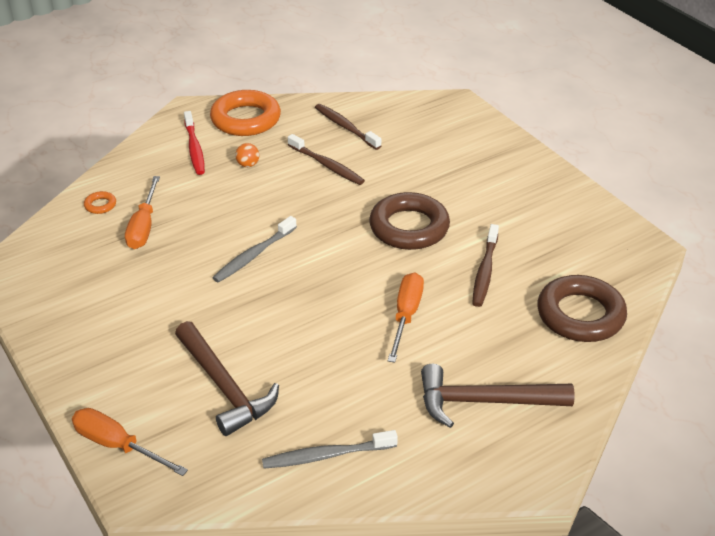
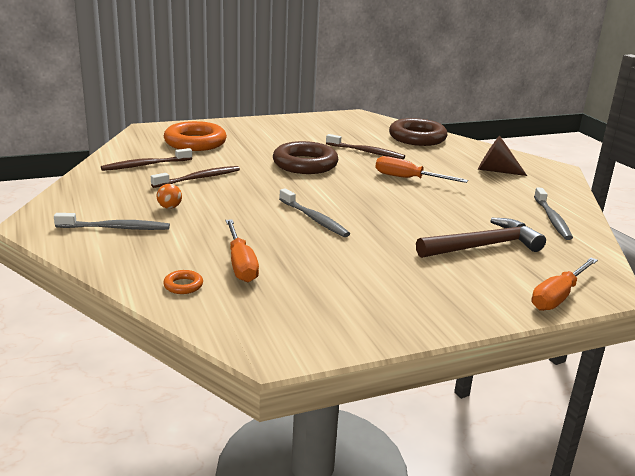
camera: 80 degrees left, 15 degrees down
orange screwdriver [125,176,160,249] -> orange screwdriver turned 60 degrees clockwise [226,219,259,282]
red toothbrush [184,111,205,175] -> grey toothbrush [54,213,170,230]
orange ring [210,90,281,136] -> orange ring moved to [164,121,227,151]
brown hammer [421,364,575,428] -> brown cone [478,136,527,176]

